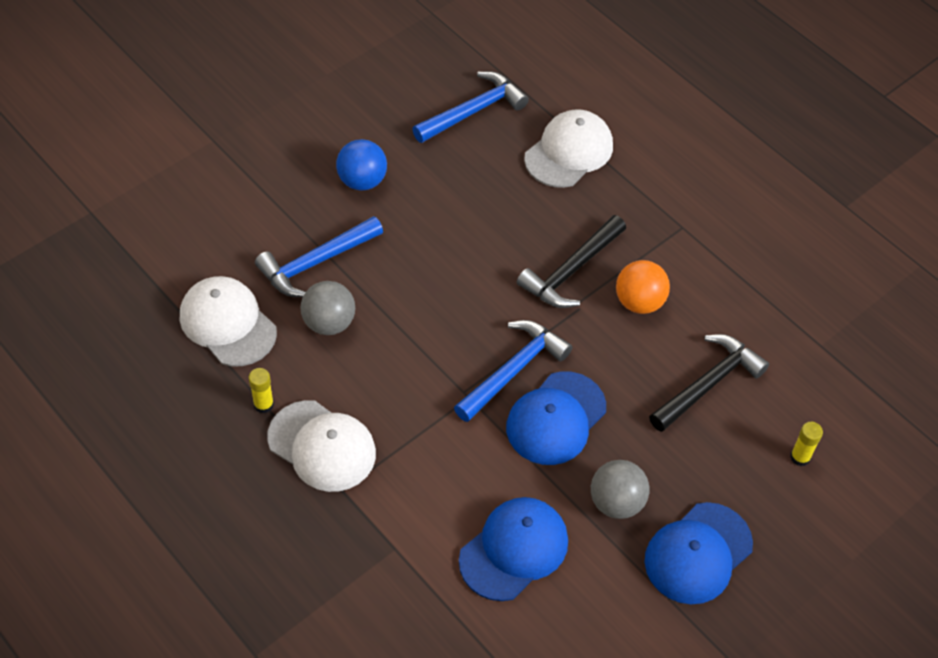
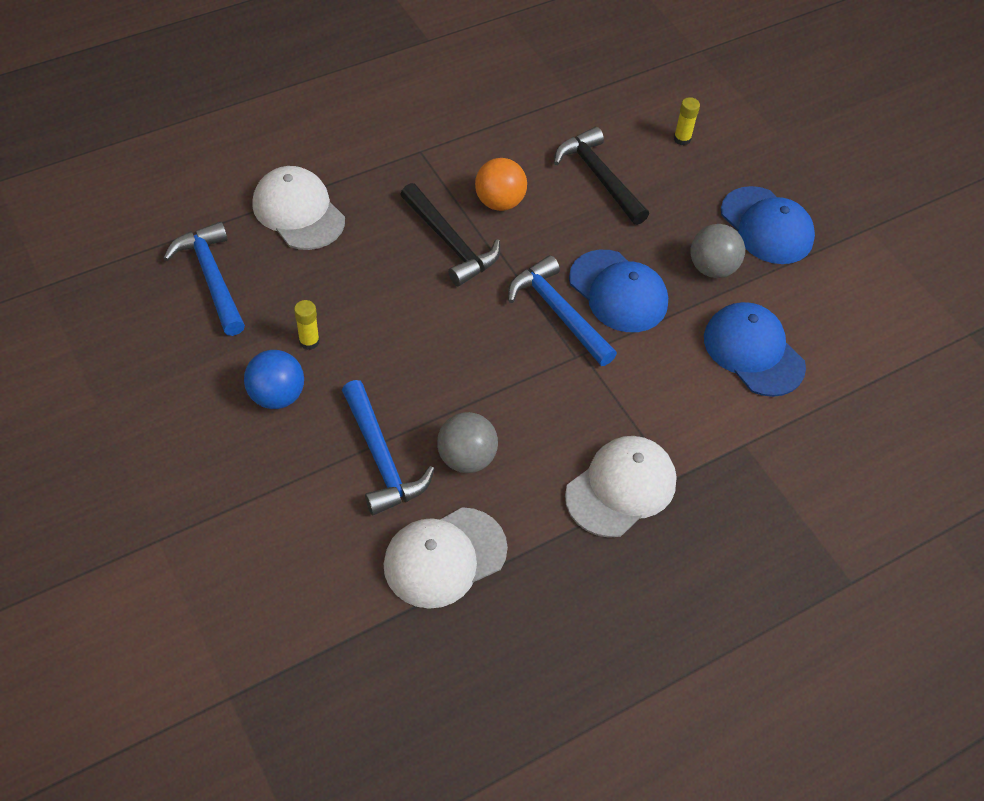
camera: 80 degrees left, 0 degrees up
yellow glue stick [249,368,274,414] -> yellow glue stick moved to [294,300,320,350]

